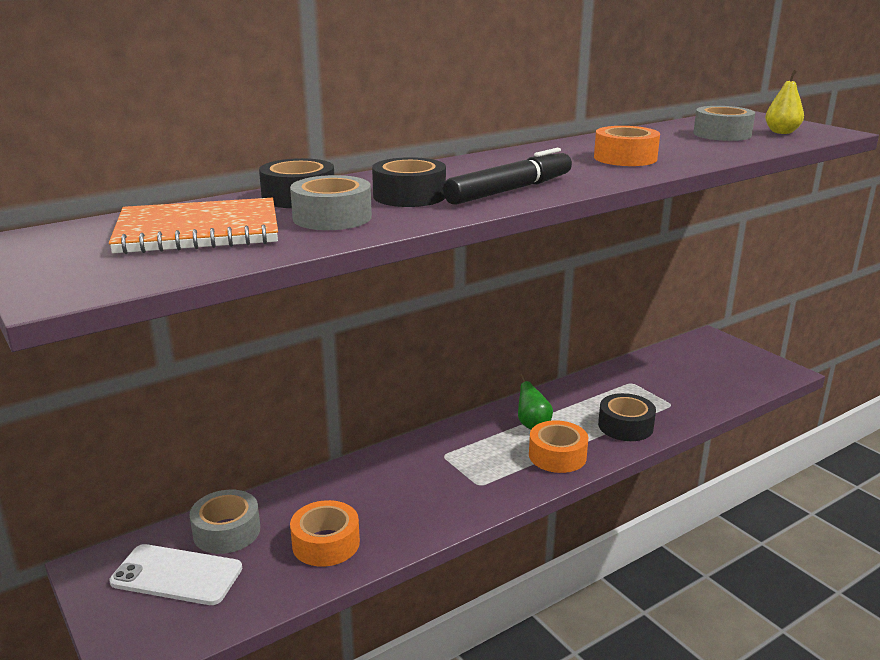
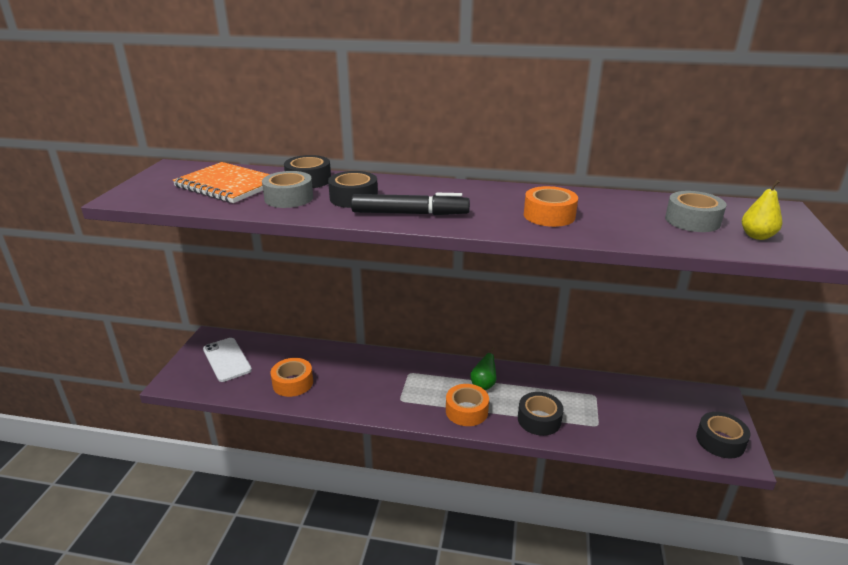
camera: 45 degrees right, 5 degrees up
grey tape [189,490,260,554] -> none
none -> black tape [696,412,750,459]

